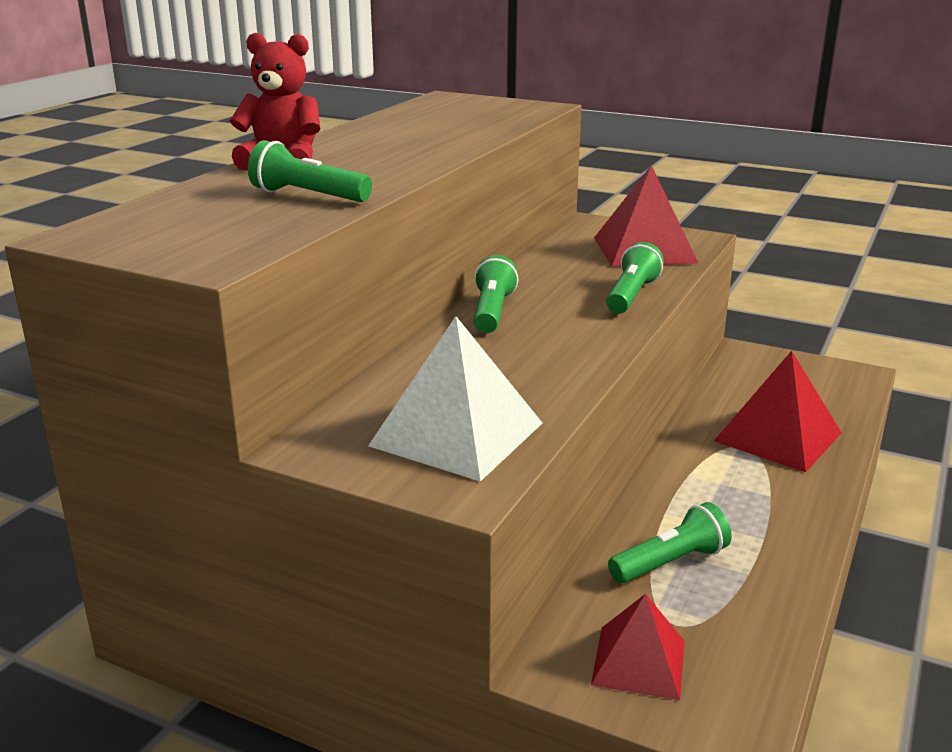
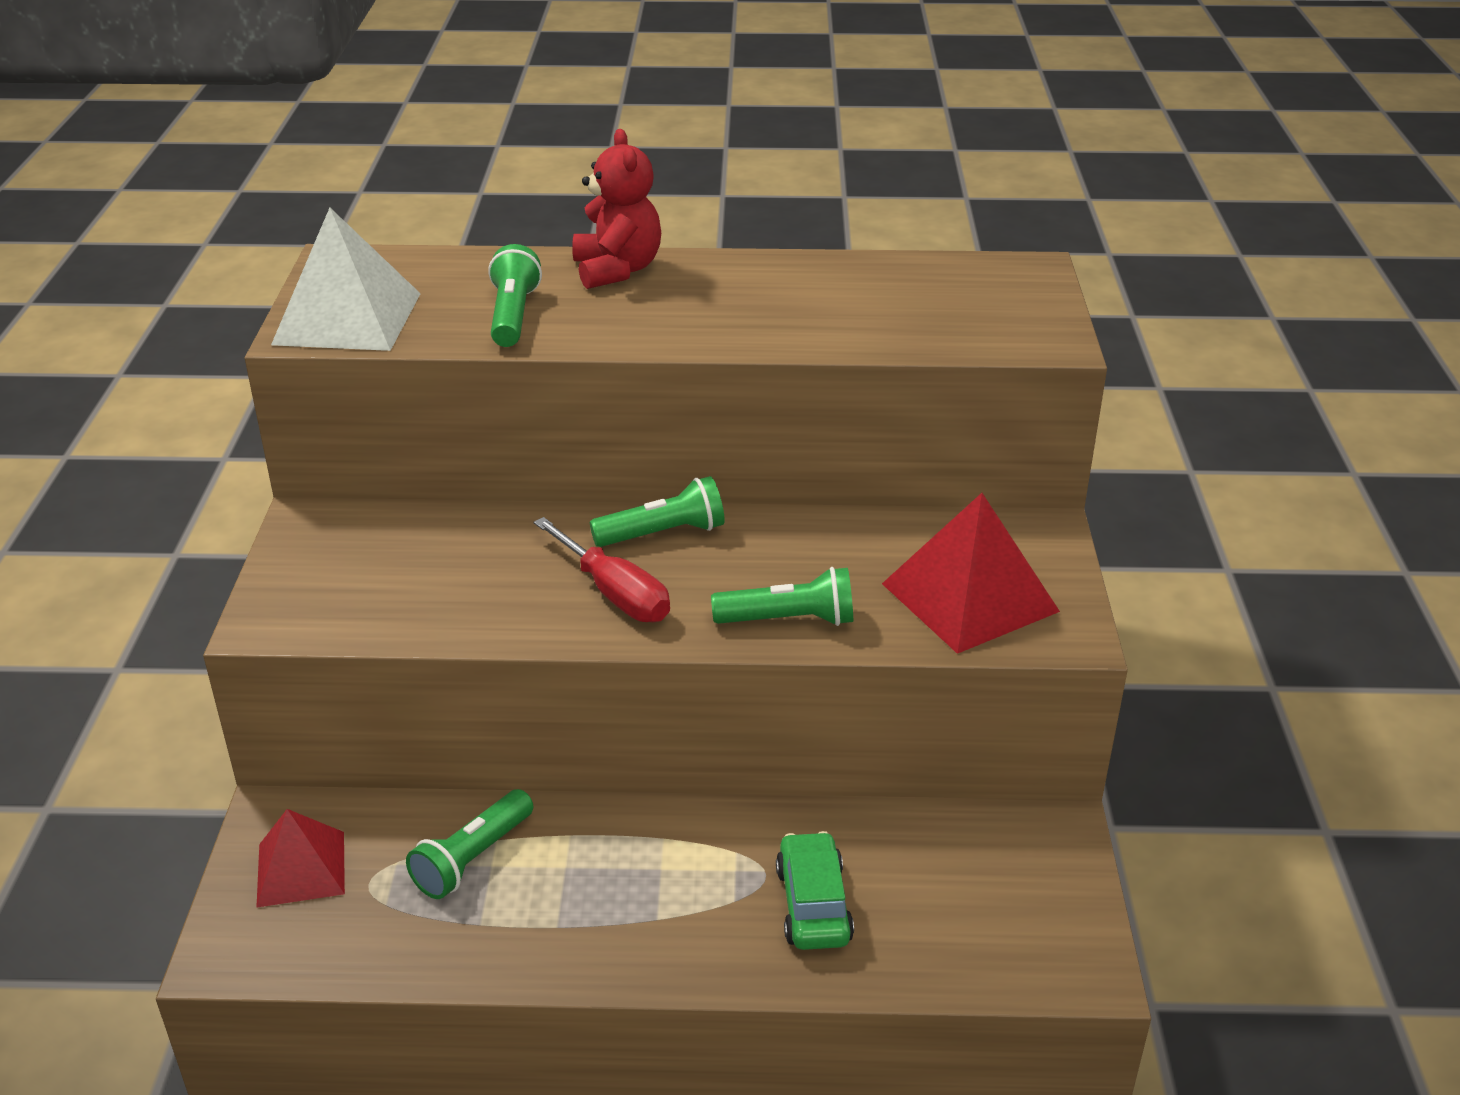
camera: 65 degrees right, 10 degrees up
white pyramid [368,316,542,482] -> white pyramid moved to [271,208,421,351]
green flashlight [608,502,732,583] -> green flashlight turned 90 degrees clockwise [406,789,534,899]
red pyramid [714,351,842,472] -> green car [776,831,854,950]
none -> red screwdriver [534,517,670,622]

